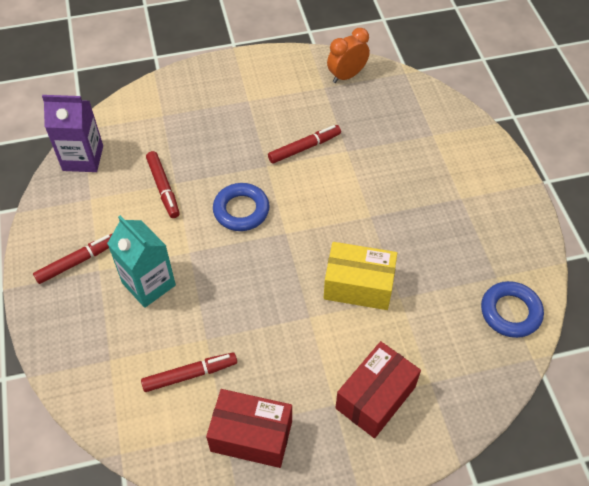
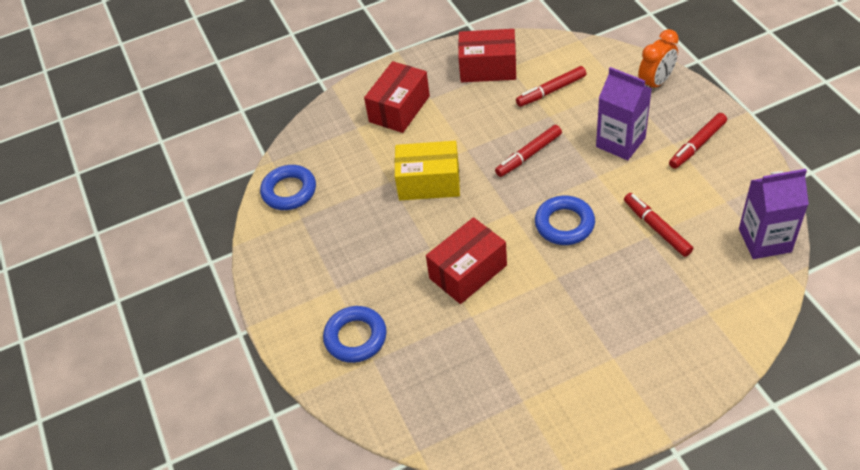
camera: 175 degrees right, 5 degrees down
turquoise carton [107,215,176,308] -> purple carton [596,67,652,160]
red marker [268,125,341,164] -> red marker moved to [495,125,562,177]
orange clock [327,28,370,83] -> orange clock moved to [638,29,679,88]
none -> blue ring [323,306,387,363]
none -> red box [426,217,507,304]

